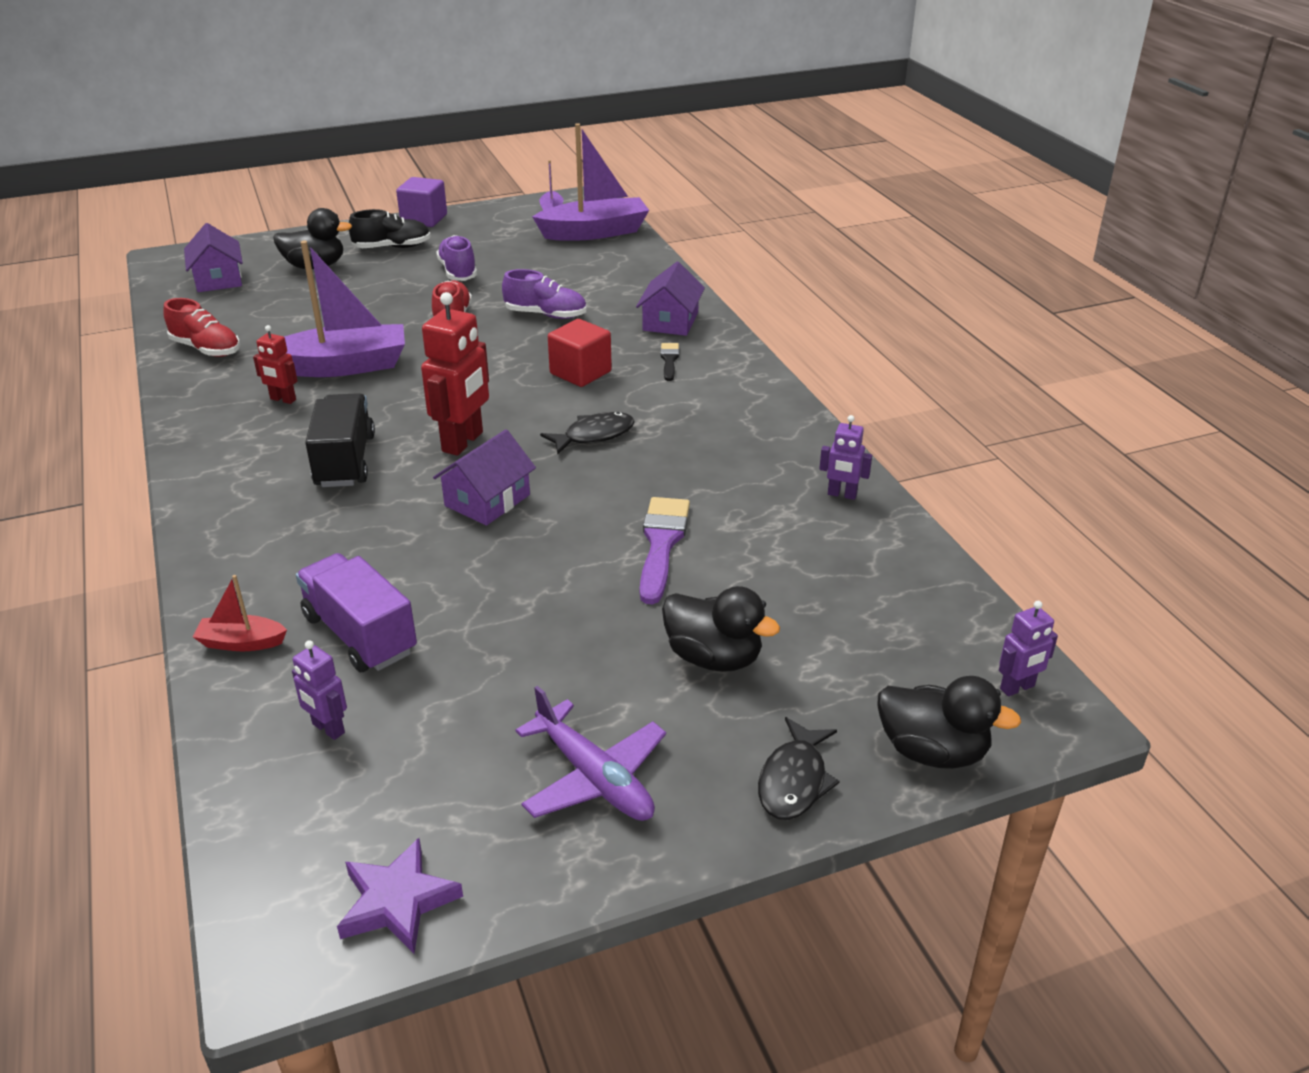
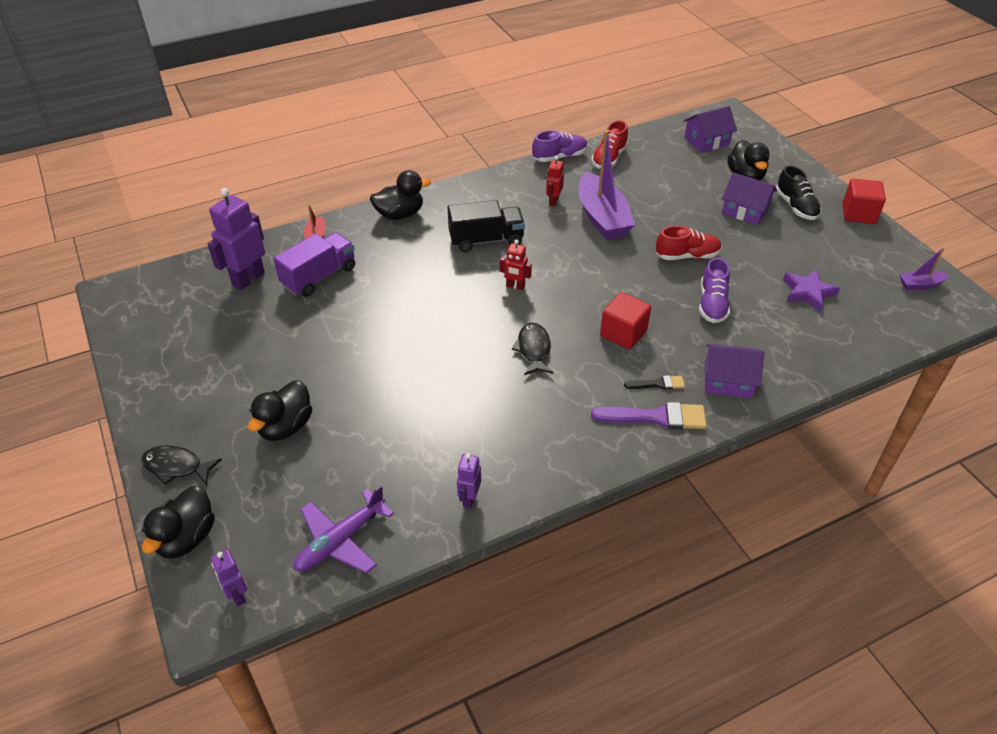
camera: 85 degrees right, 10 degrees up
purple robot [292,640,347,740] -> purple robot [208,188,265,291], size x1.87
purple star [337,838,463,954] -> purple star moved to [783,269,840,312]
purple cube [396,177,447,227] -> red cube [842,179,886,224]
red robot [421,292,489,456] -> red robot [500,240,532,290], size x0.53
purple house [433,429,536,525] -> purple house moved to [722,172,777,225]
purple shoe [436,235,477,281] -> purple shoe moved to [532,130,587,162]
purple plane [516,686,666,821] -> purple plane moved to [294,485,394,573]
purple boat [532,123,649,241] -> none
black fish [540,412,635,454] -> black fish turned 150 degrees counterclockwise [512,323,554,375]
purple brush [640,497,690,604] -> purple brush moved to [591,402,707,430]
none -> black duck [370,170,431,220]

